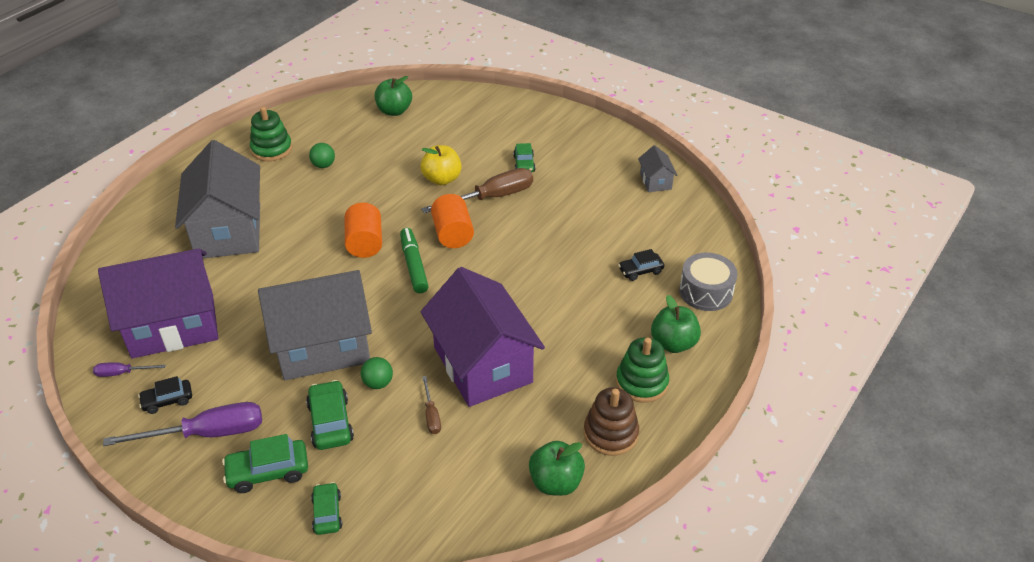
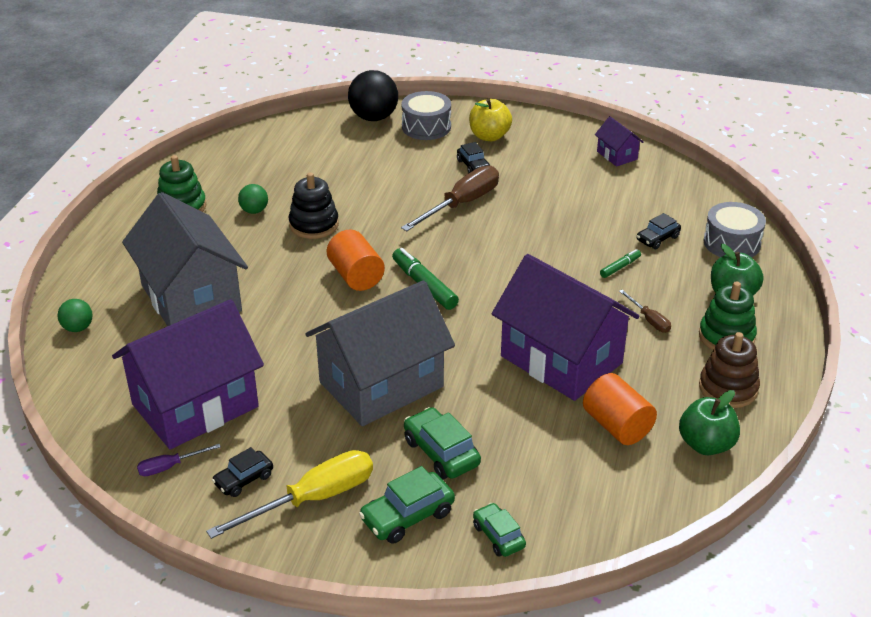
camera: 20 degrees left, 5 degrees down
purple screwdriver [103,402,262,446] -> yellow screwdriver [206,450,373,539]
green ball [361,357,393,389] -> green ball moved to [58,299,93,332]
green apple [375,76,412,116] -> none
yellow apple [420,145,462,185] -> yellow apple moved to [469,98,512,141]
brown screwdriver [422,376,441,434] -> brown screwdriver moved to [619,290,671,333]
orange cylinder [431,194,474,248] -> orange cylinder moved to [583,373,657,445]
green car [513,143,536,172] -> black car [457,142,490,173]
grey house [638,145,678,192] -> purple house [595,116,644,167]
none -> black stacking toy [289,172,339,239]
none -> black ball [348,70,398,121]
none -> grey drum [401,91,451,140]
none -> green marker [600,249,641,278]

